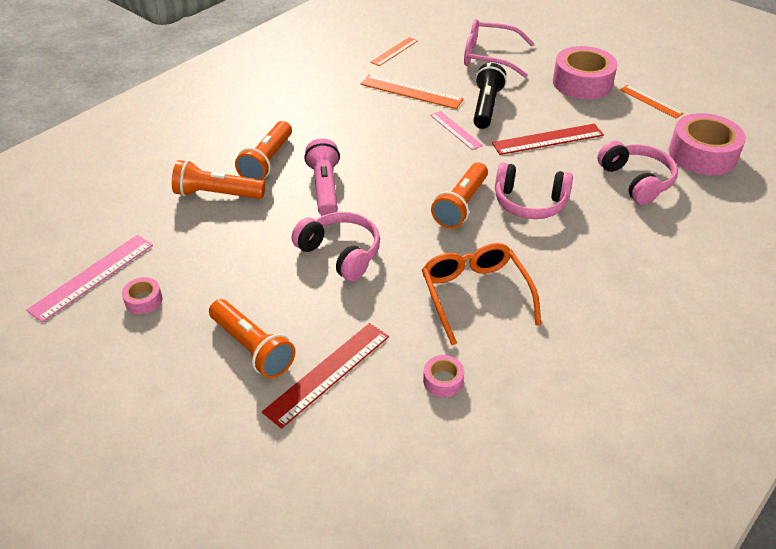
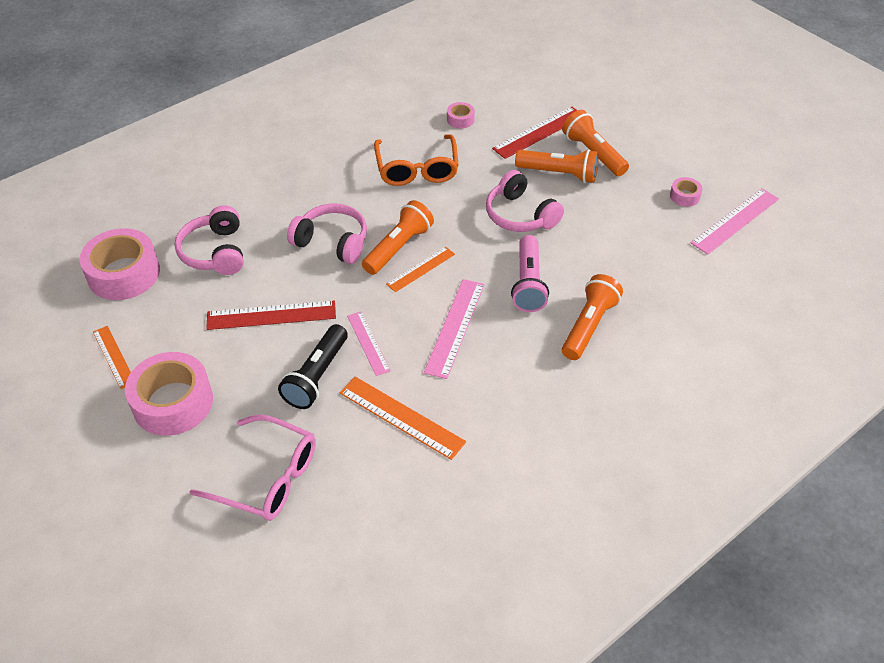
camera: 170 degrees left, 5 degrees up
orange flashlight [172,160,265,199] -> orange flashlight moved to [515,149,599,183]
orange ruler [370,37,418,66] -> orange ruler moved to [386,247,455,292]
none -> pink ruler [424,279,484,379]

